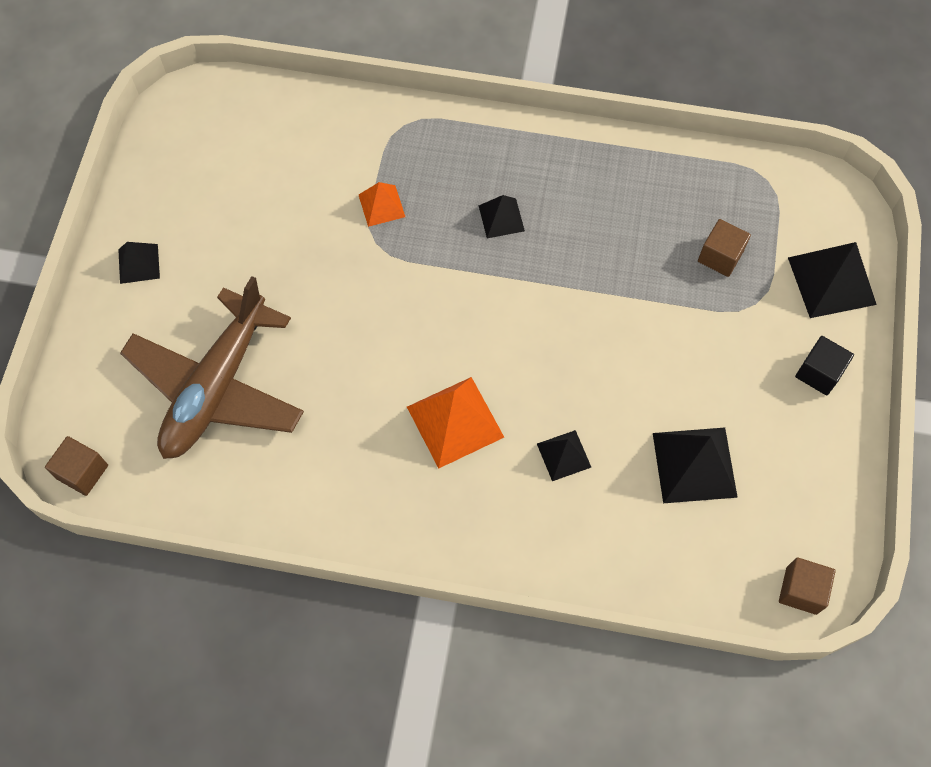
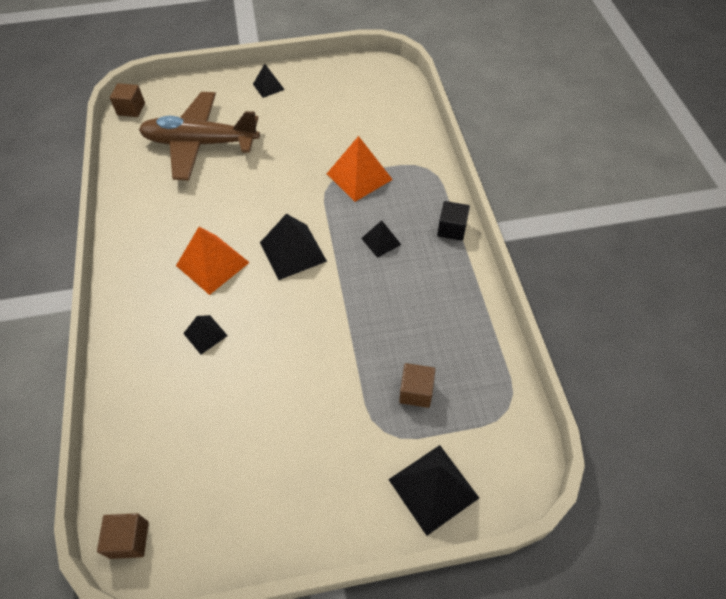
camera: 70 degrees right, 10 degrees down
orange pyramid [359,182,405,227] -> orange pyramid [327,136,393,202], size x1.75
black pyramid [653,428,738,503] -> black pyramid moved to [260,214,327,280]
black cube [795,336,854,395] -> black cube moved to [437,201,470,241]

